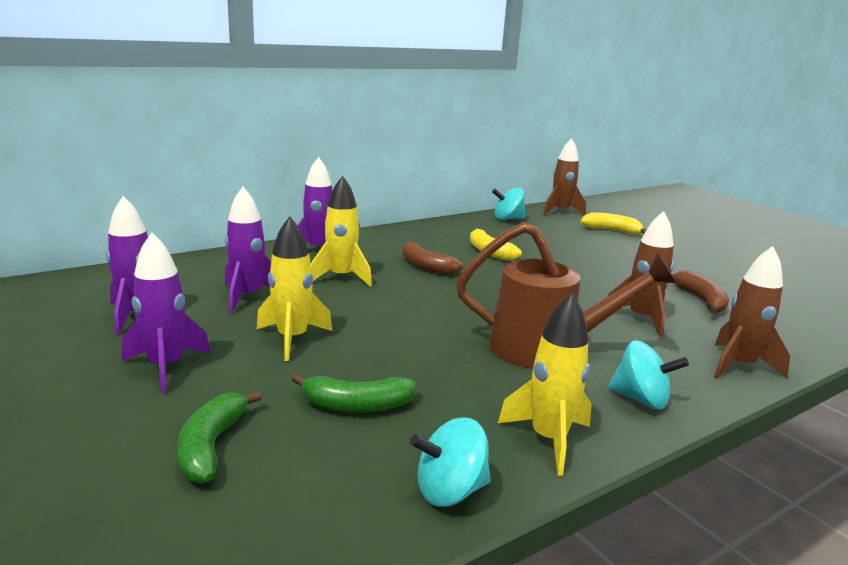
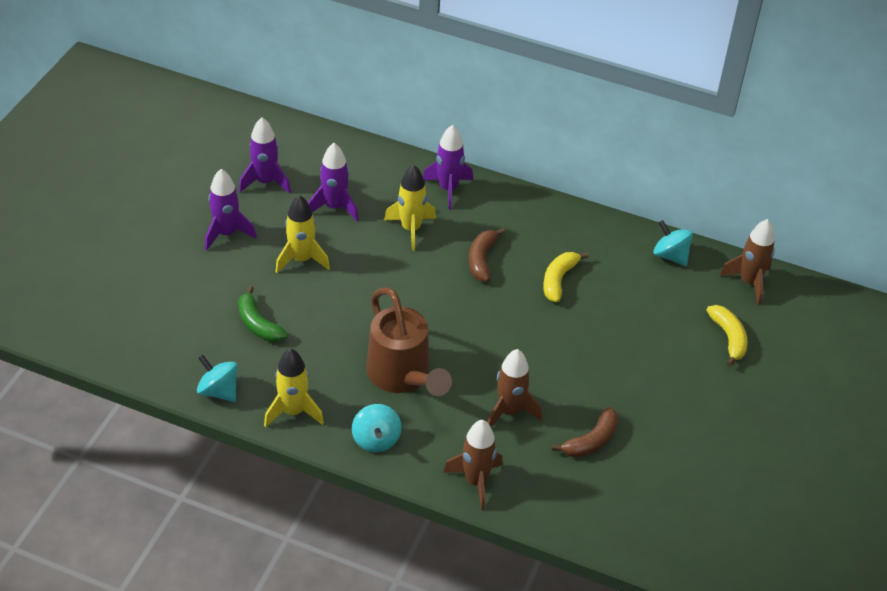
camera: 55 degrees right, 25 degrees up
green banana [177,390,262,484] -> none

